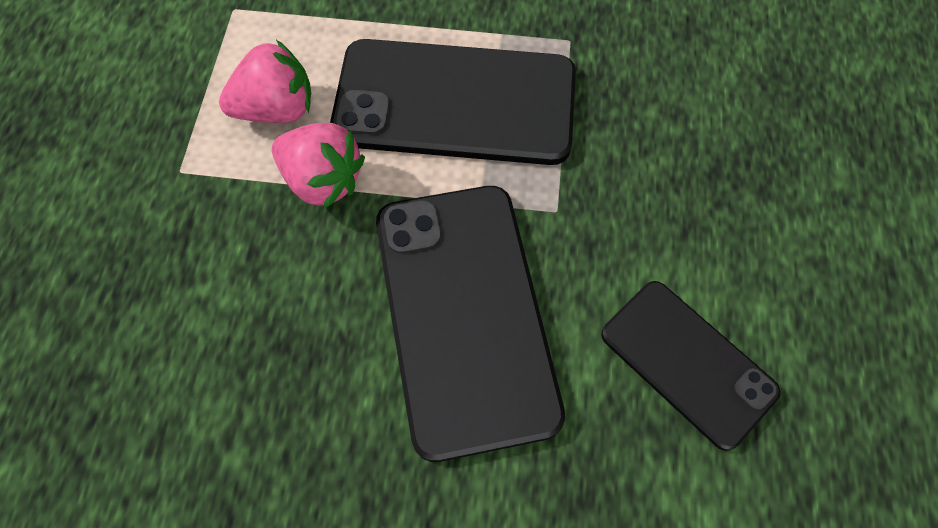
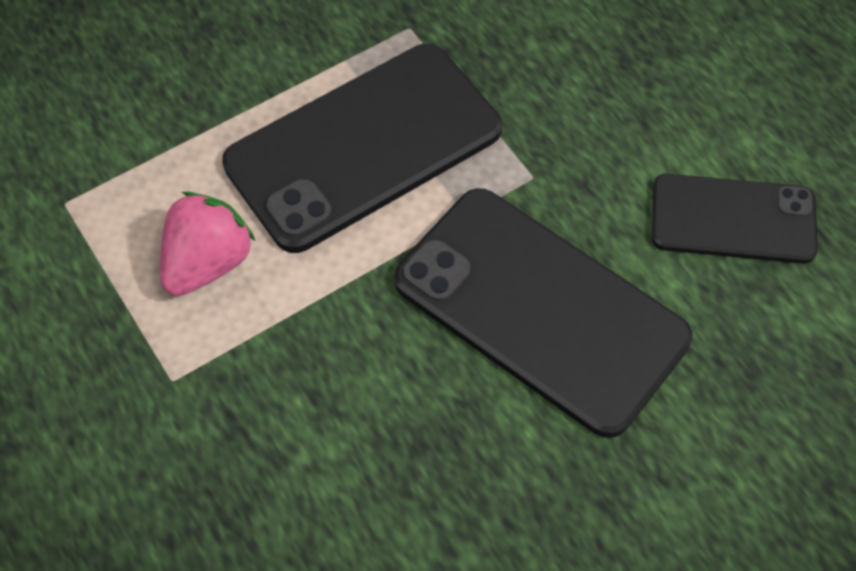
camera: 40 degrees left, 5 degrees down
pink strawberry [272,123,365,209] -> none

